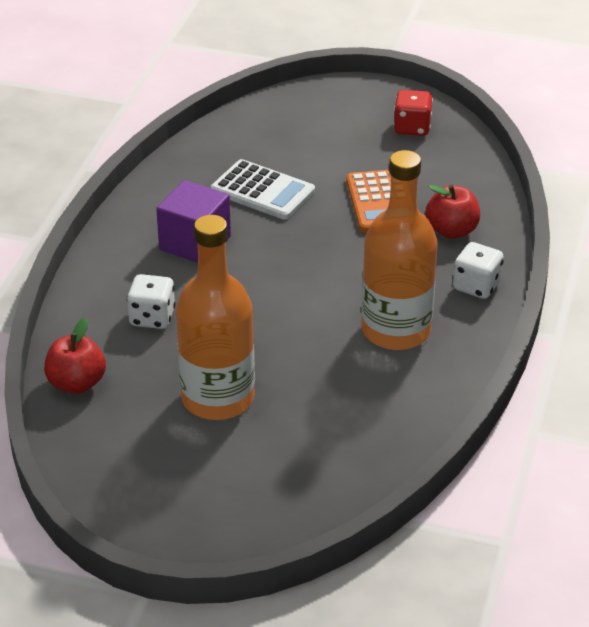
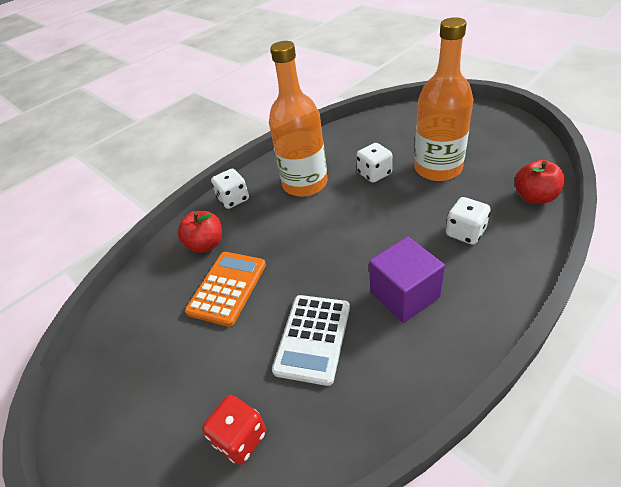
camera: 145 degrees left, 5 degrees up
white calculator [211,159,315,220] -> white calculator turned 135 degrees counterclockwise [272,295,350,386]
red dice [393,90,433,136] -> red dice moved to [202,395,266,465]
none -> white dice [356,143,392,183]

